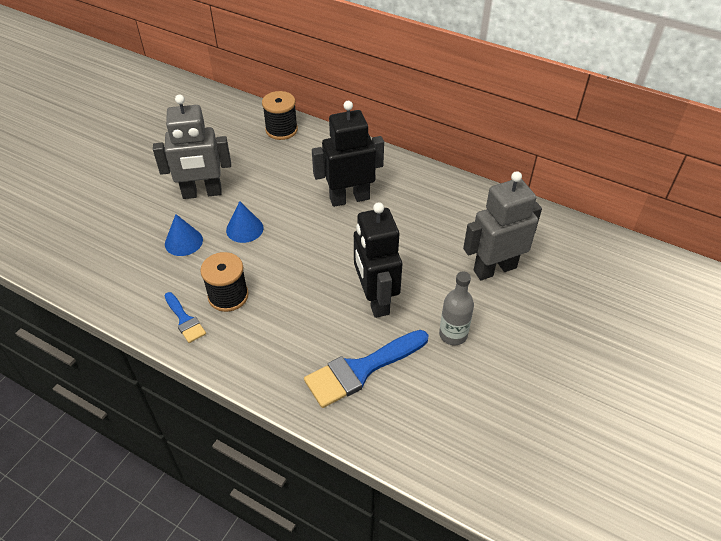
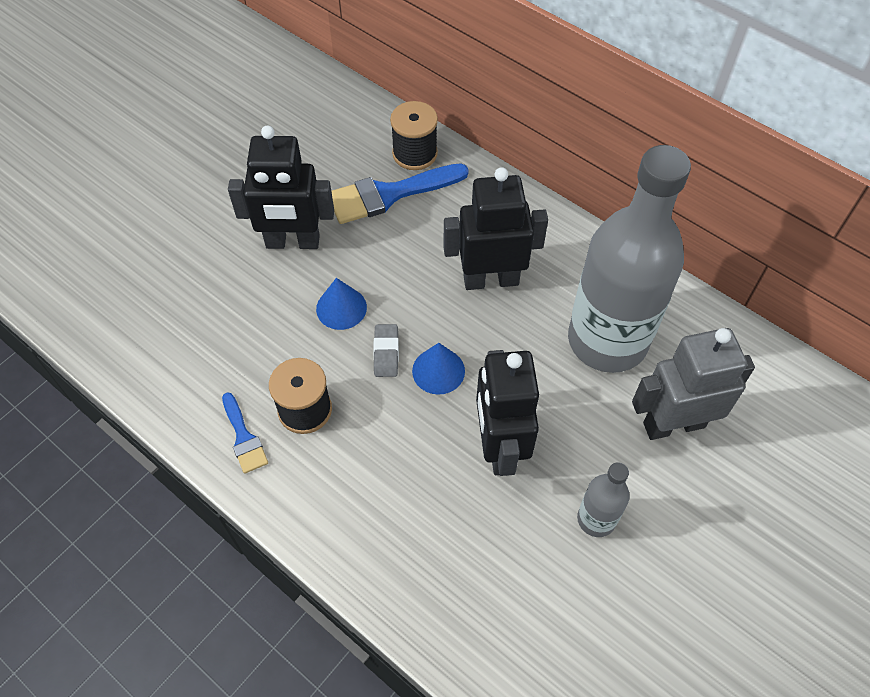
camera: 10 degrees right, 10 degrees up
grey robot [153,95,231,199] -> black robot [228,126,334,249]
blue cone [165,214,203,256] -> blue cone moved to [412,343,465,395]
blue brush [304,330,428,408] -> blue brush moved to [331,163,469,224]
none -> grey eraser [373,324,399,377]
none -> grey bottle [568,145,691,373]

